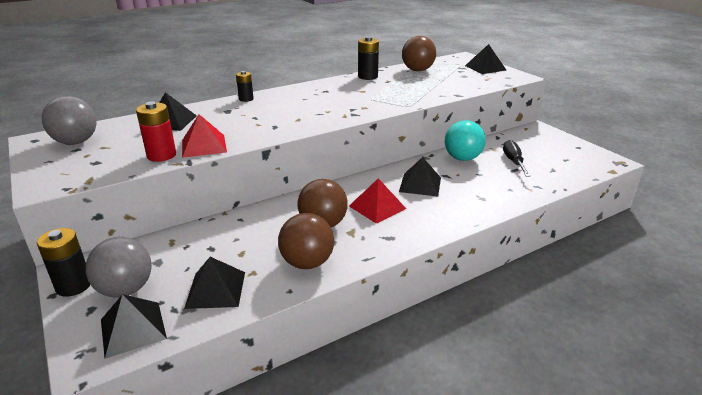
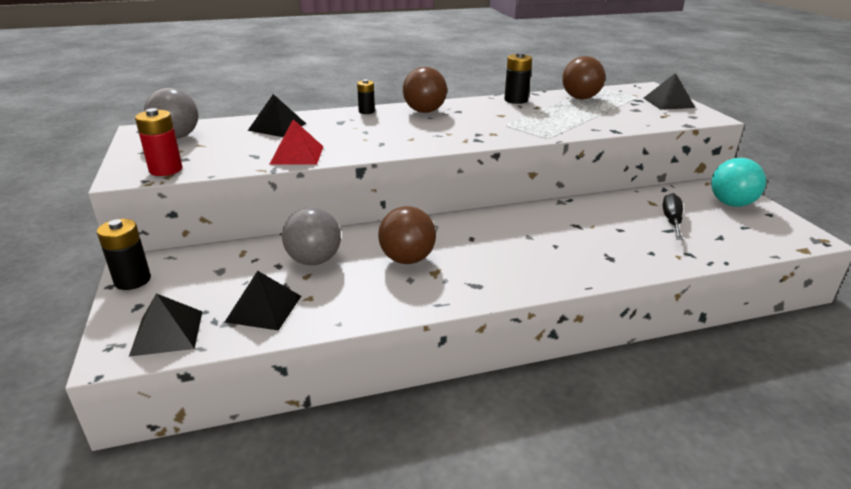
camera: 15 degrees right, 0 degrees up
grey ball [86,237,152,298] -> grey ball moved to [282,207,341,265]
red battery [136,102,176,162] -> red battery moved to [135,108,182,176]
brown ball [278,213,334,269] -> brown ball moved to [403,67,447,113]
red pyramid [349,178,406,224] -> none
black pyramid [399,157,441,196] -> none
turquoise ball [445,120,486,161] -> turquoise ball moved to [711,158,766,207]

